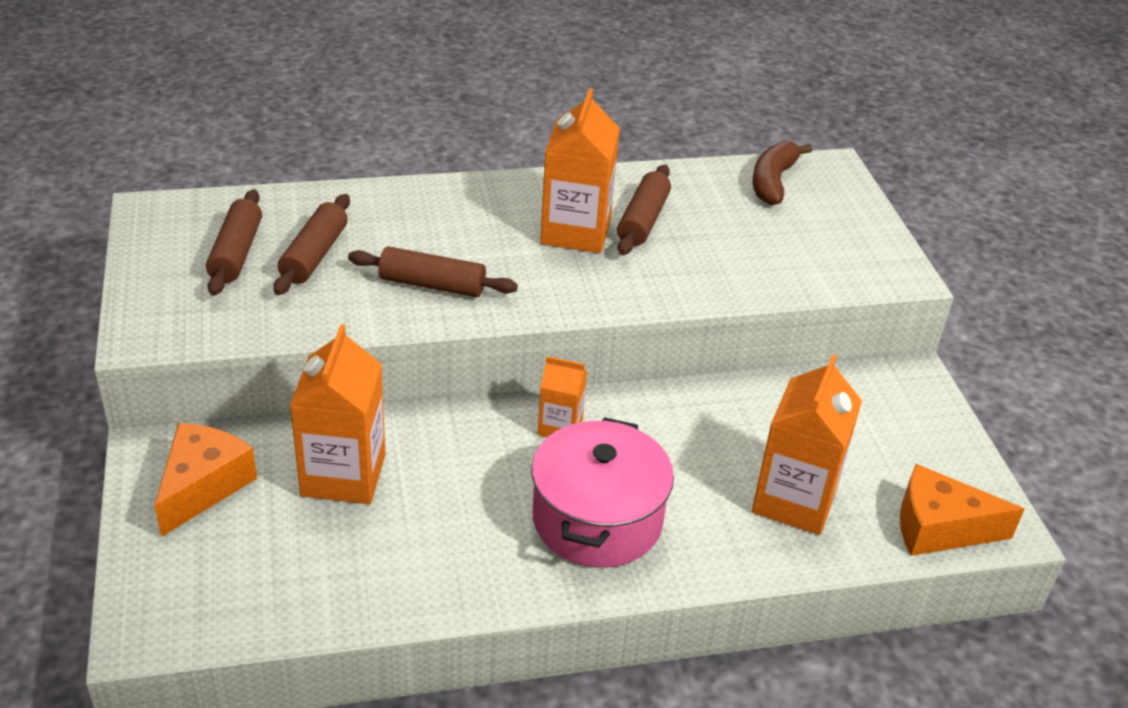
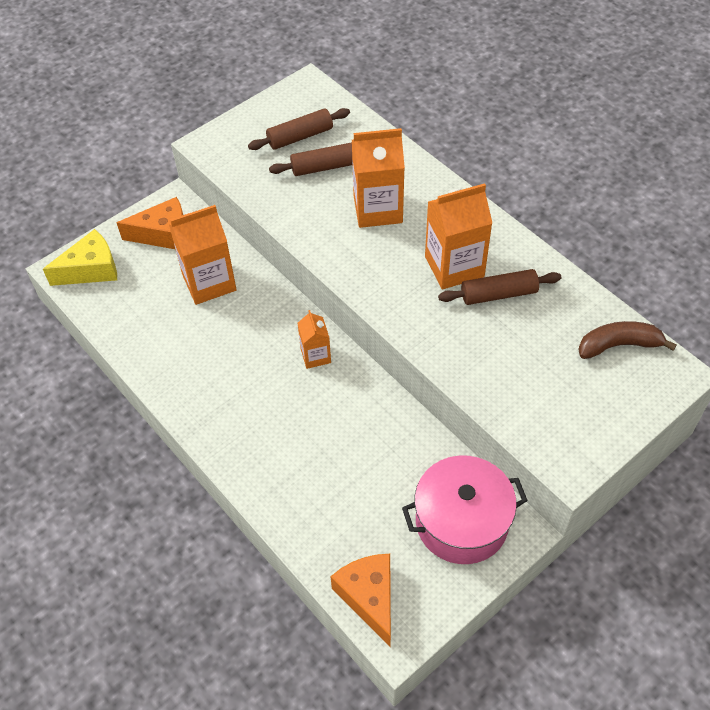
camera: 65 degrees right, 15 degrees up
brown rolling pin [348,246,518,297] -> none
pink pot [531,417,674,567] -> pink pot moved to [402,455,528,564]
orange carton [752,354,862,535] -> orange carton moved to [352,128,405,228]
none -> yellow cheese [43,229,117,286]

